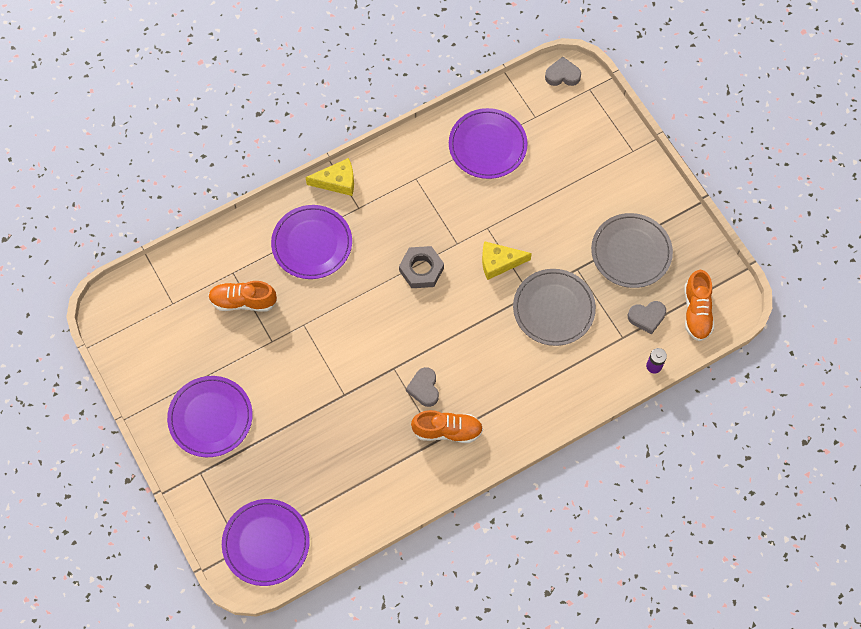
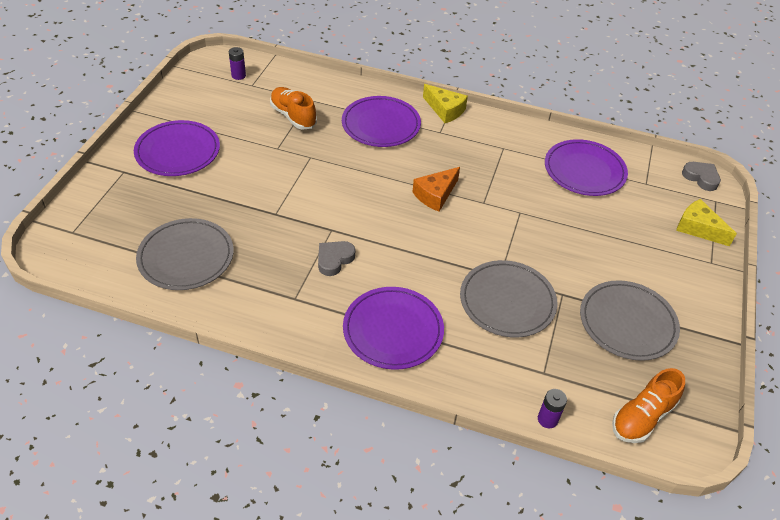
camera: 45 degrees right, 20 degrees down
purple plate [222,499,310,586] -> purple plate moved to [343,287,444,370]
grey nut [399,246,444,288] -> orange cheese [413,167,460,212]
orange shoe [411,410,483,443] -> none
yellow cheese [482,241,532,280] -> yellow cheese moved to [676,199,737,246]
grey heart [628,301,666,334] -> none
none -> grey plate [136,218,234,290]
none -> purple battery [229,47,246,80]

